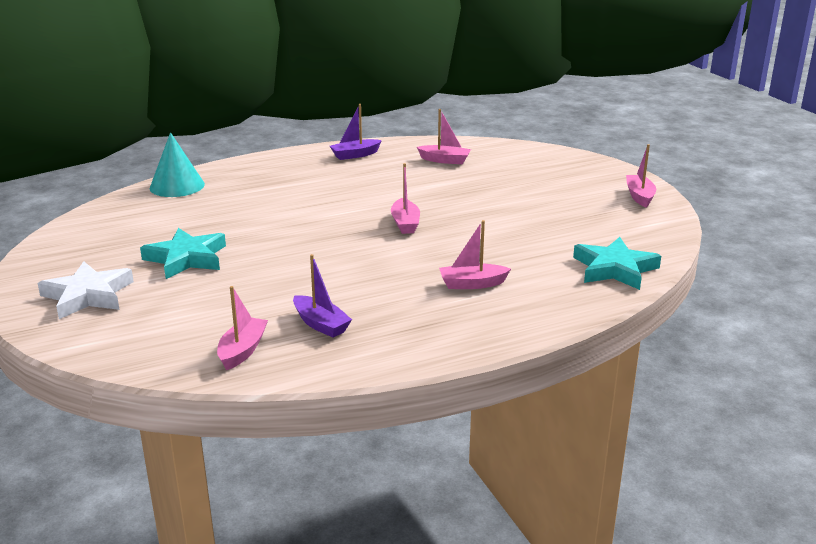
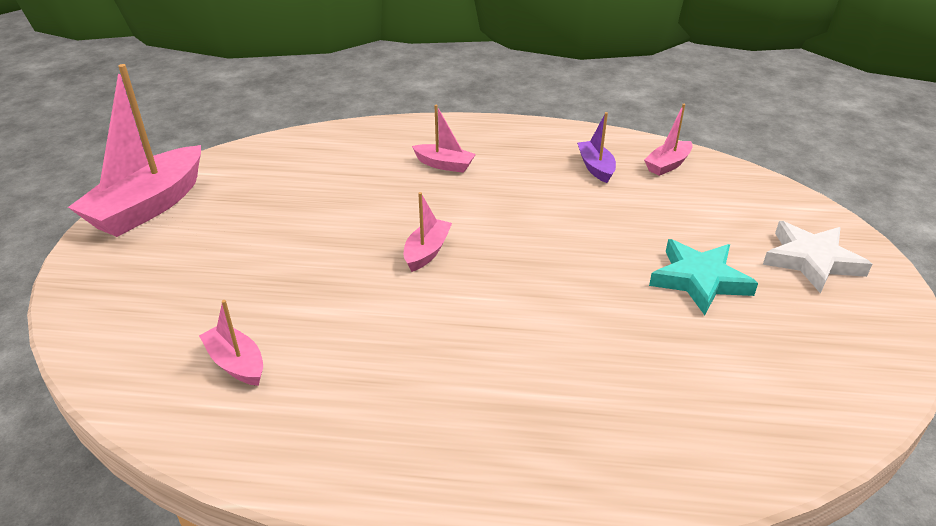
camera: 150 degrees left, 10 degrees up
turquoise cone [150,132,205,197] -> none
purple boat [330,104,382,160] -> none
turquoise star [573,237,661,290] -> none
pink boat [626,144,656,207] -> pink boat [68,64,201,237], size x2.05

